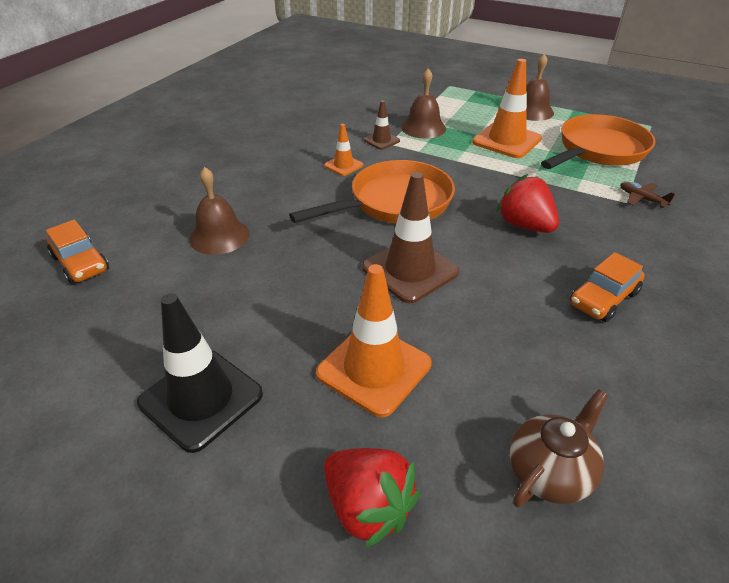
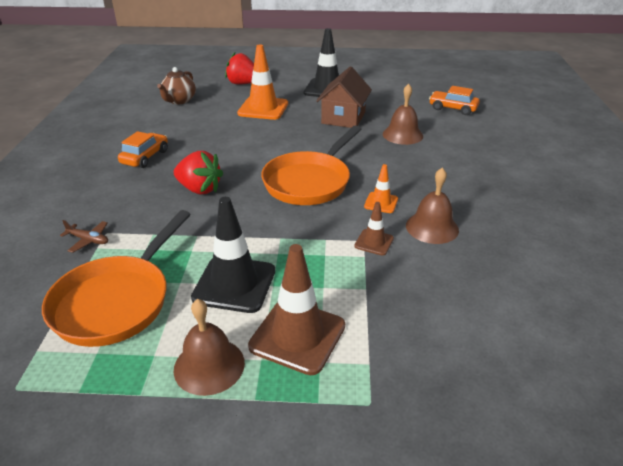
camera: 155 degrees right, 5 degrees down
brown traffic cone [362,172,459,303] -> brown traffic cone moved to [248,244,345,375]
brown bell [401,68,446,139] -> brown bell moved to [406,168,459,244]
orange traffic cone [472,59,542,158] -> black traffic cone [191,197,275,313]
none -> brown house [316,66,372,128]

